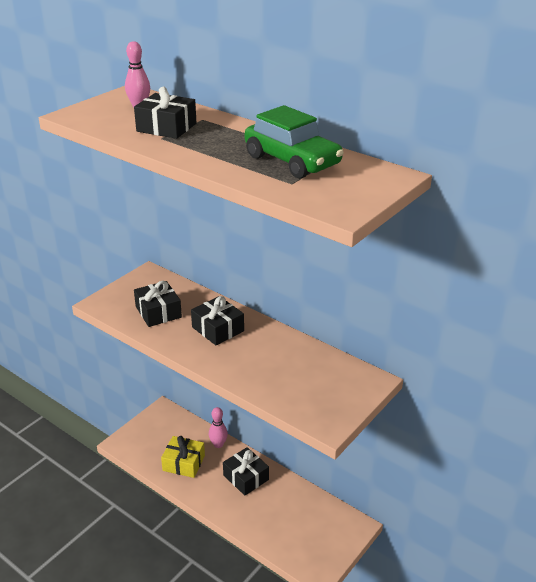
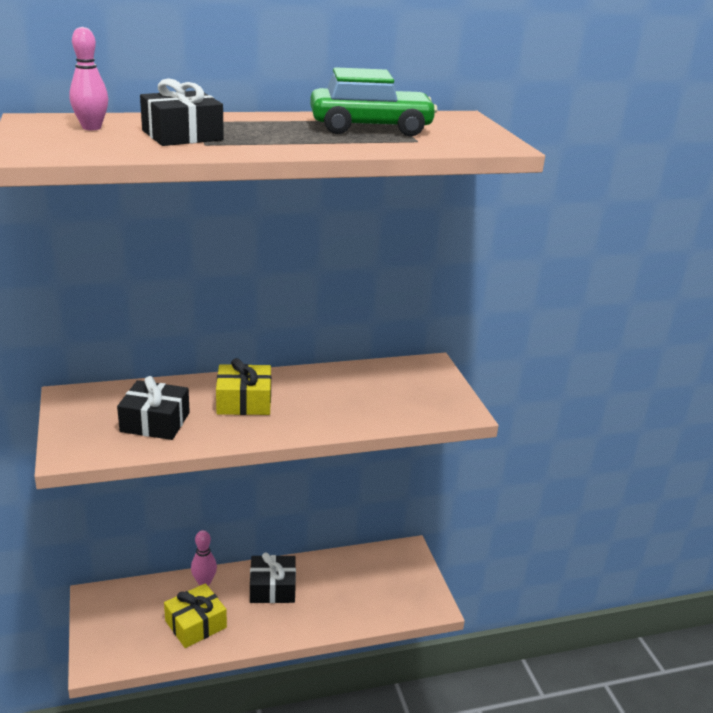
camera: 55 degrees left, 5 degrees down
black gift [191,296,244,346] -> yellow gift [216,358,271,415]

